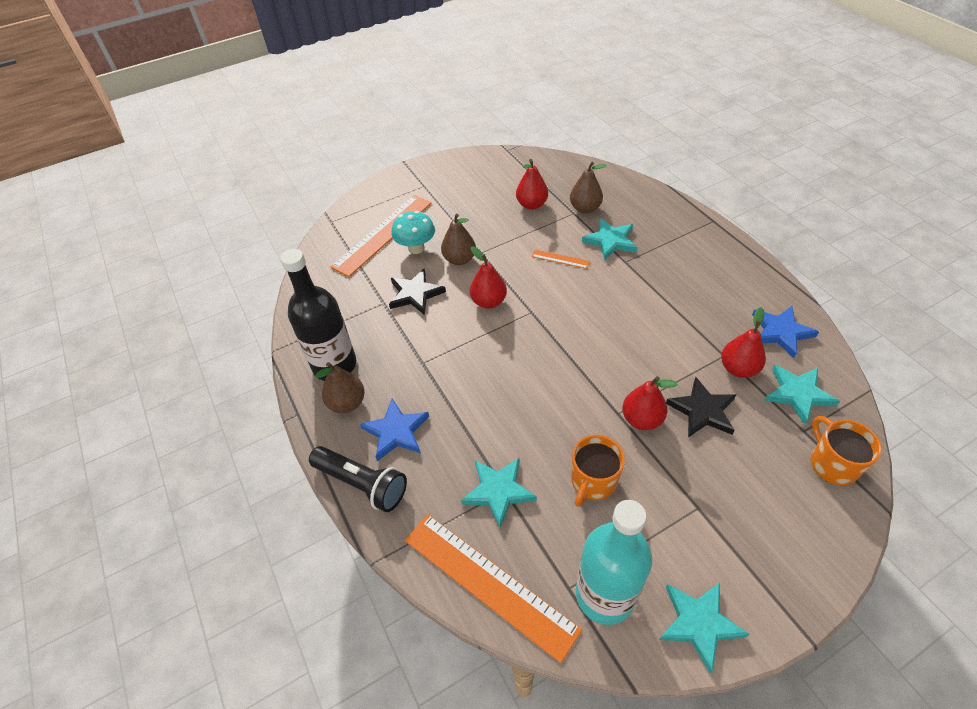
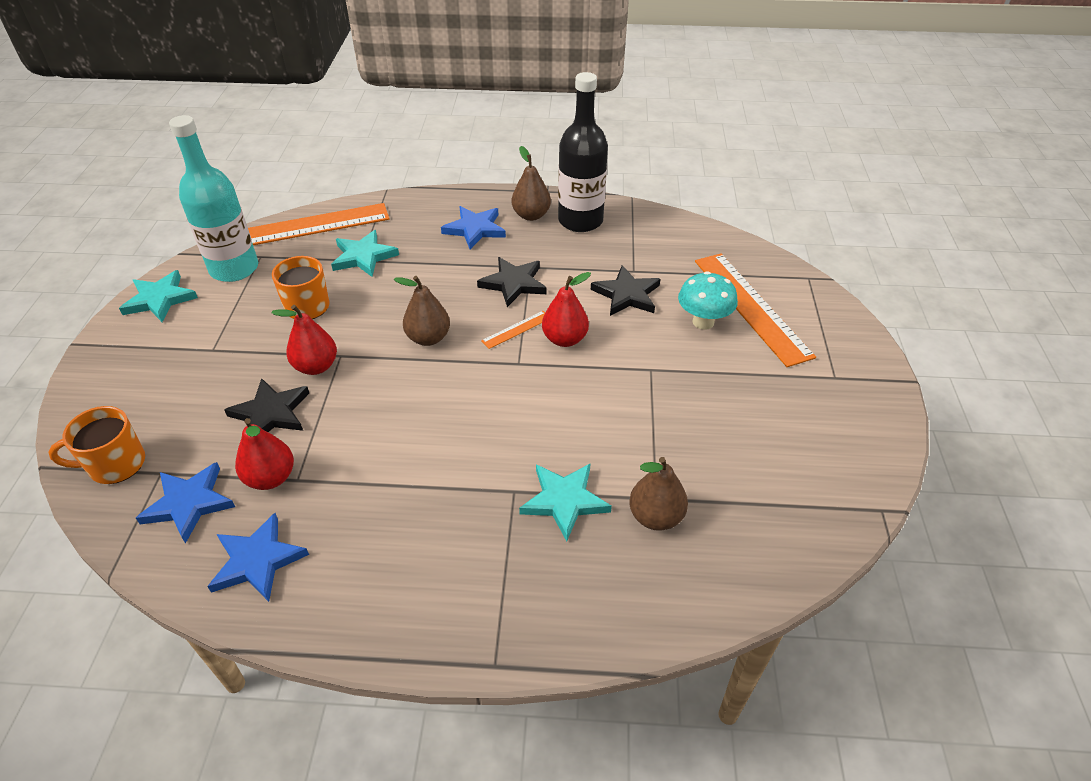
camera: 120 degrees right, 5 degrees down
black flashlight [309,446,407,512] -> none
brown pear [441,214,476,265] -> brown pear moved to [394,276,450,346]
red pear [516,159,548,210] -> none
orange ruler [532,249,590,269] -> orange ruler moved to [481,311,545,349]
turquoise star [764,365,840,425] -> blue star [136,462,235,544]
orange mug [811,416,882,486] -> orange mug turned 150 degrees clockwise [48,406,145,484]
none -> black star [477,257,547,307]

